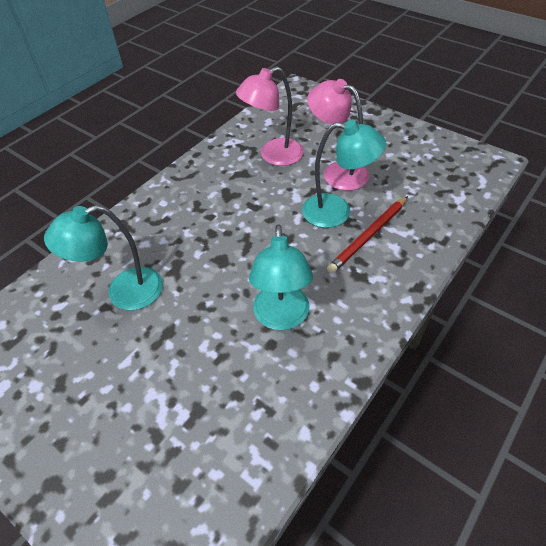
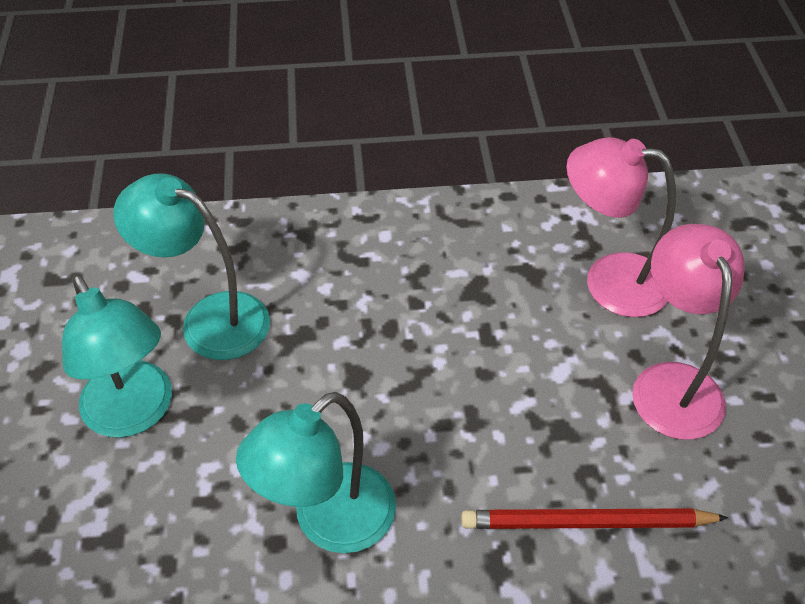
camera: 45 degrees right, 0 degrees up
turquoise lamp [302,120,386,228] -> turquoise lamp moved to [62,274,172,438]

